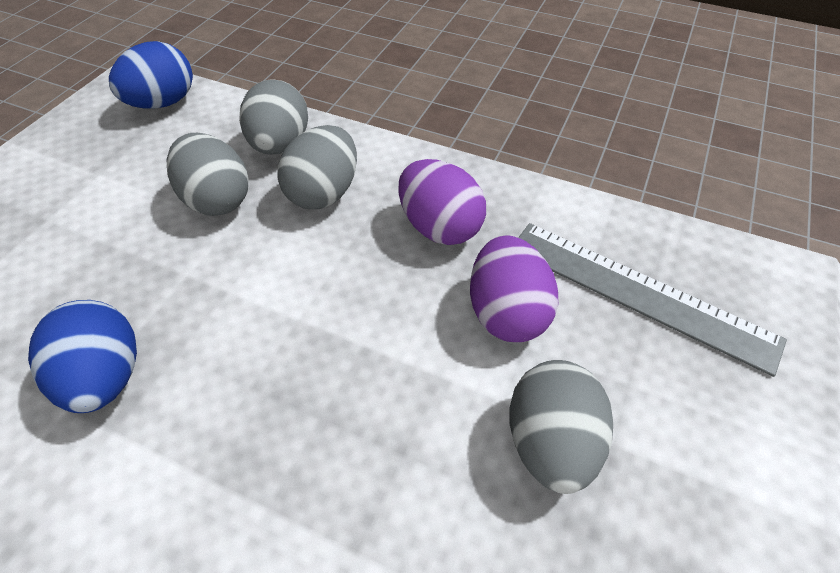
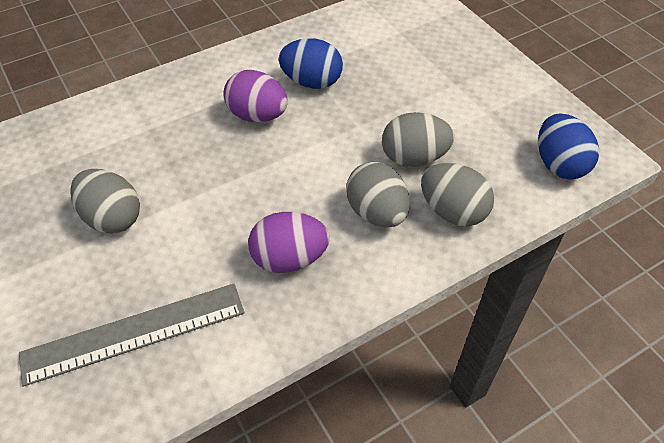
camera: 125 degrees right, 0 degrees up
purple egg [470,236,558,342] -> purple egg moved to [223,70,287,122]

